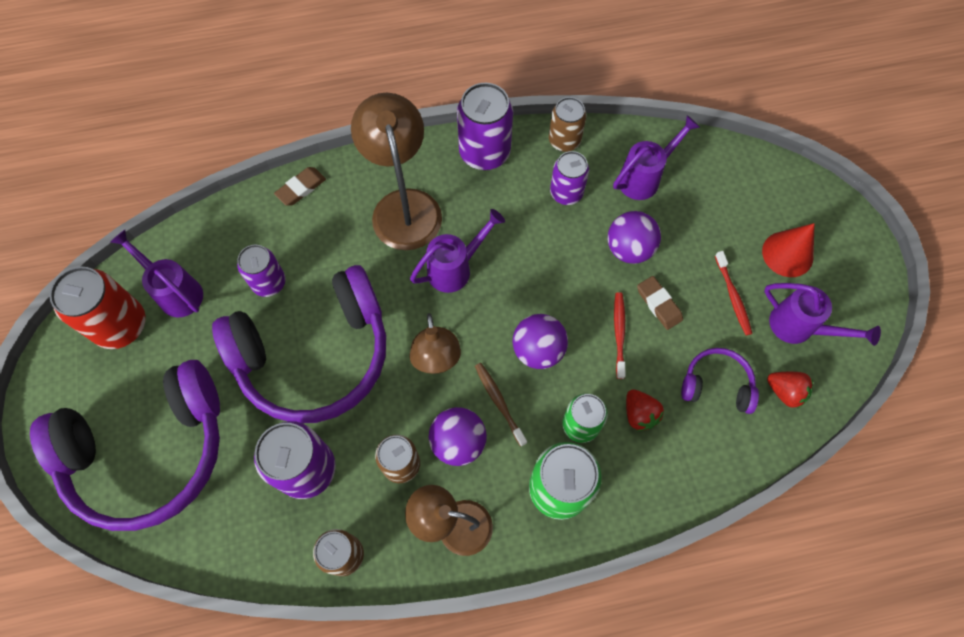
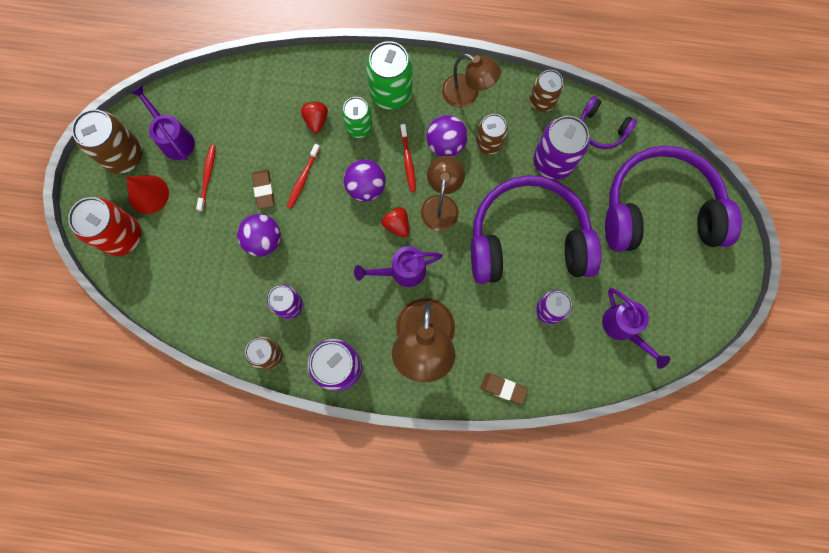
camera: 160 degrees left, 10 degrees up
red can [49,267,146,349] -> red can moved to [68,197,141,256]
brown eraser [274,167,326,206] -> brown eraser turned 45 degrees clockwise [481,373,528,405]
brown toothbrush [475,363,527,447] -> red toothbrush [400,124,416,192]
purple watering can [613,115,700,200] -> none
purple headphones [681,348,759,414] -> purple headphones moved to [580,96,637,149]
red strawberry [767,372,813,409] -> red strawberry moved to [381,206,409,238]
none -> brown can [72,109,143,174]

